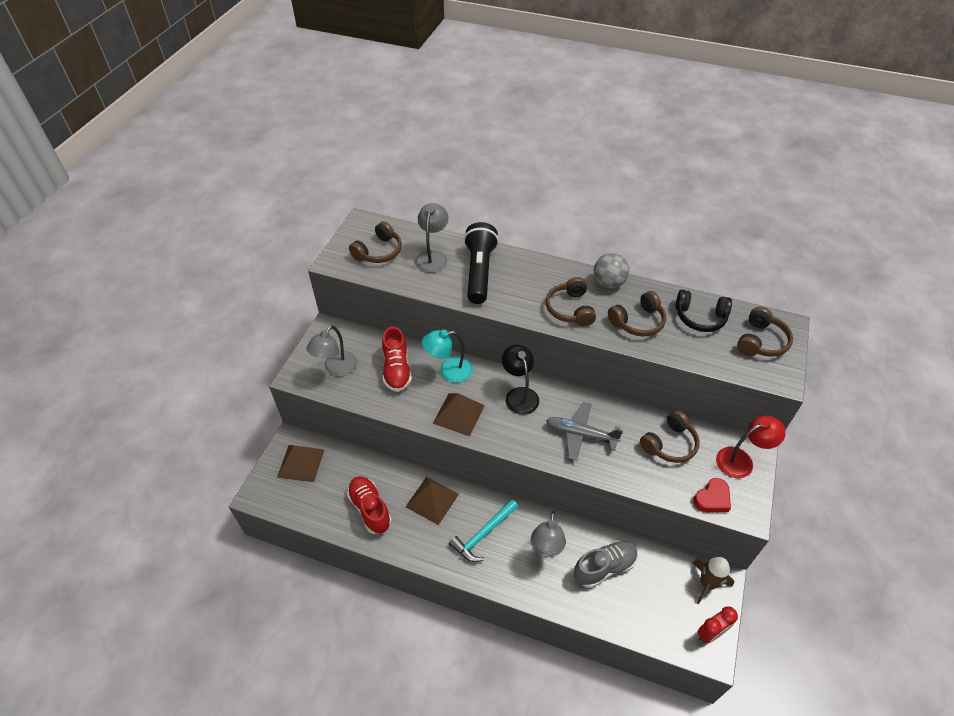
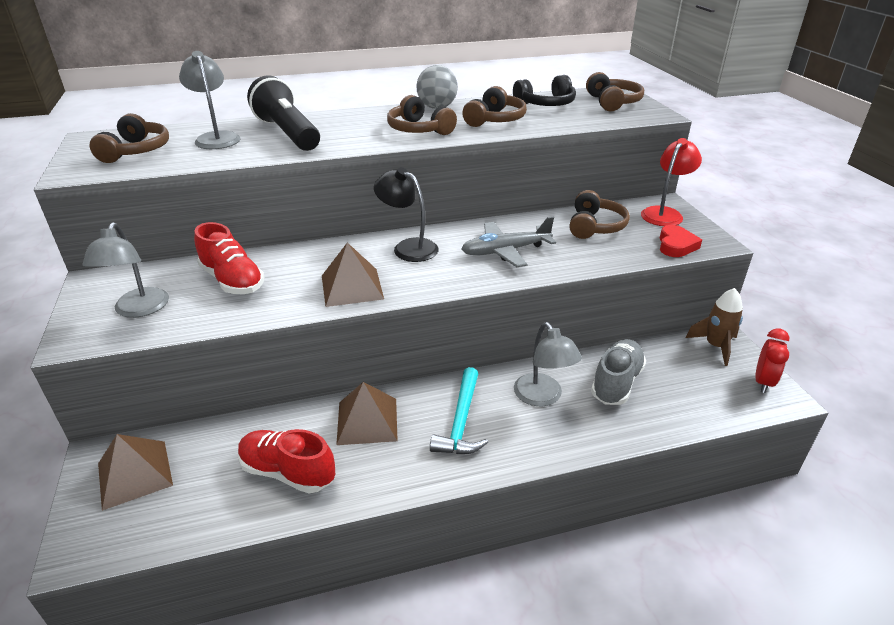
camera: 35 degrees left, 15 degrees down
turquoise lamp [422,330,473,383] -> none

